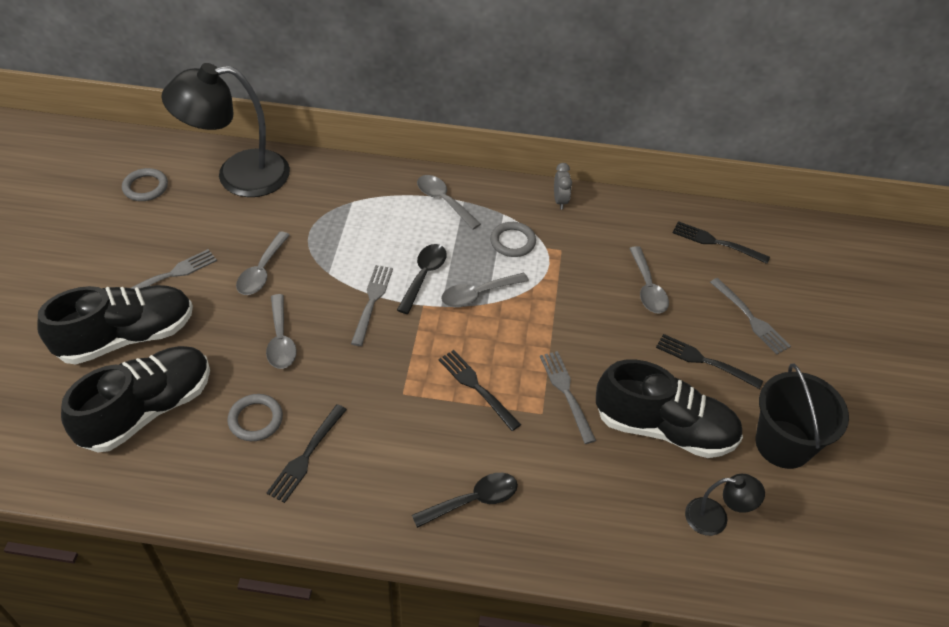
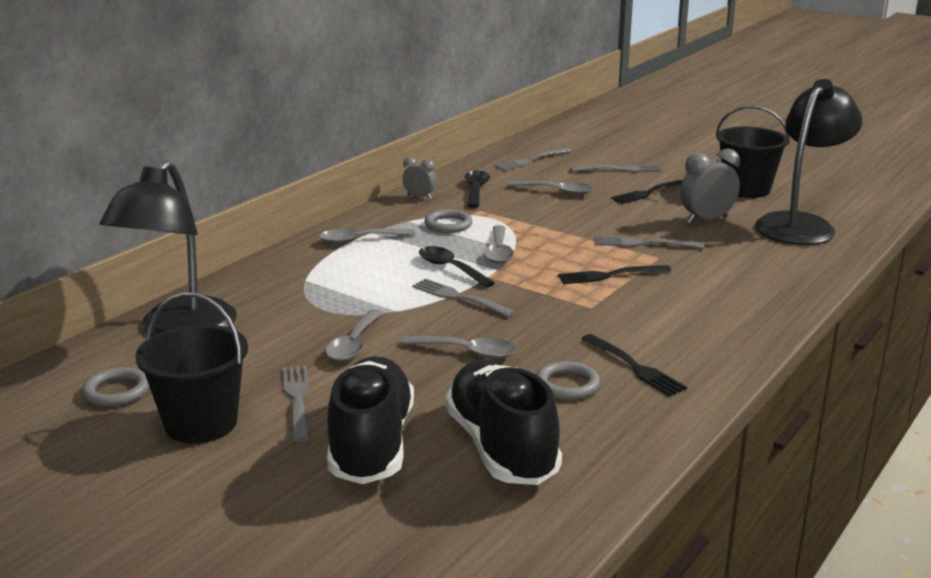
camera: 60 degrees left, 25 degrees down
grey spoon [236,231,290,295] -> grey spoon turned 60 degrees clockwise [326,309,383,361]
black spoon [412,473,518,528] -> black spoon moved to [465,171,490,208]
black shoe [596,359,743,458] -> grey clock [680,149,740,224]
black fork [673,221,770,264] -> grey fork [495,148,571,171]
black lamp [685,474,765,536] -> black lamp [755,79,862,245], size x2.16
none -> black bucket [135,292,248,443]

